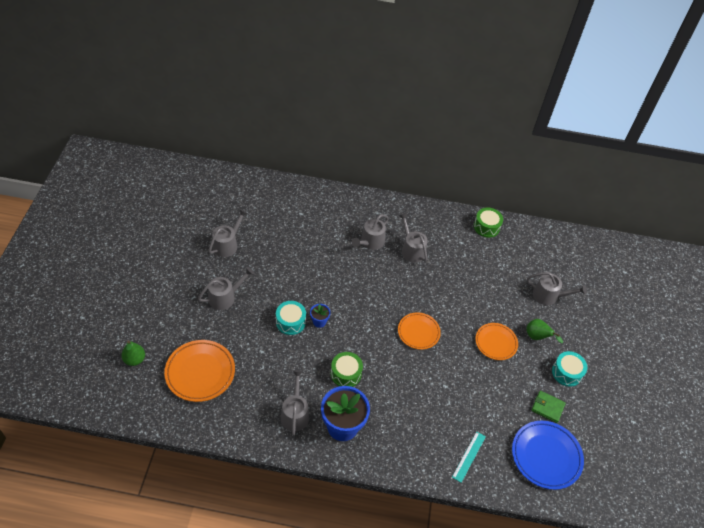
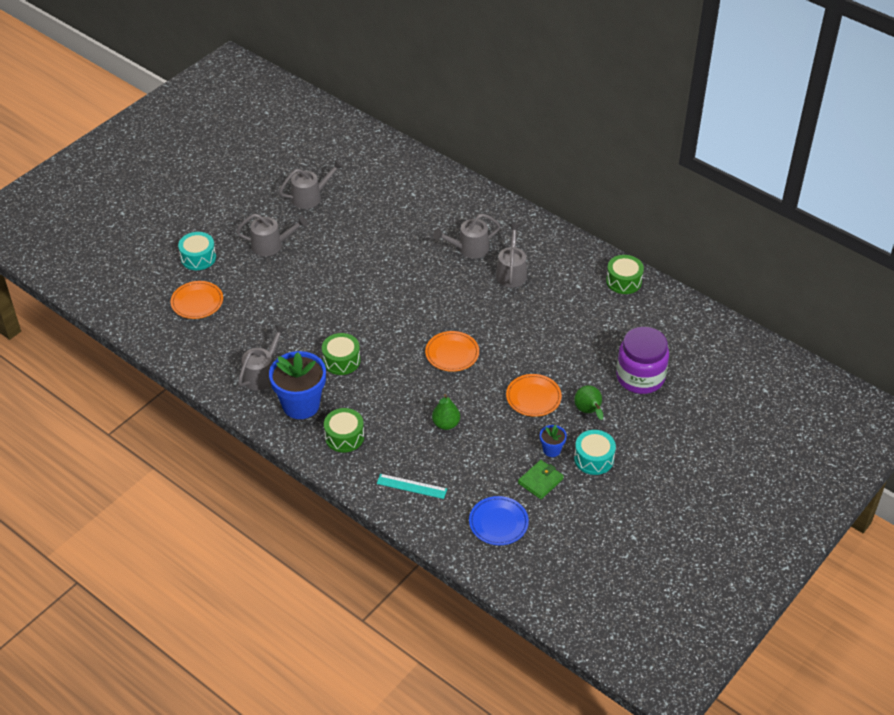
camera: 35 degrees right, 5 degrees down
green pear [121,341,145,366] -> green pear moved to [432,394,460,430]
orange plate [164,340,235,402] -> orange plate [170,281,223,319], size x0.66
turquoise drum [276,301,306,335] -> turquoise drum moved to [178,232,216,270]
blue flower pot [310,304,330,328] -> blue flower pot moved to [540,425,567,457]
turquoise ruler [452,431,486,483] -> turquoise ruler turned 45 degrees clockwise [377,474,447,499]
blue plate [512,421,584,490] -> blue plate [469,496,529,545], size x0.66
grey watering can [527,272,587,305] -> purple jar [616,327,669,394]
green wallet [531,391,566,423] -> green wallet turned 75 degrees clockwise [518,460,564,499]
none -> green drum [324,408,364,452]

